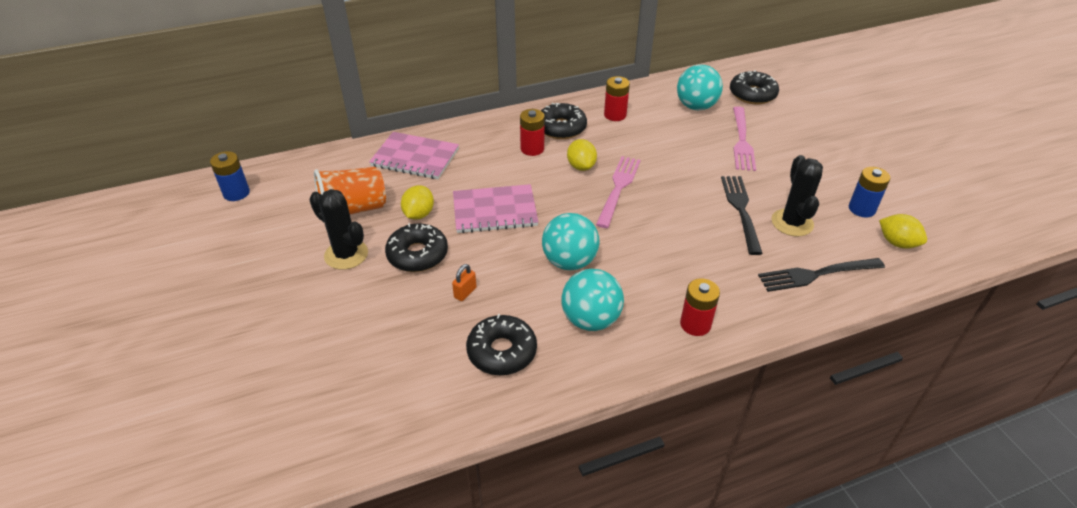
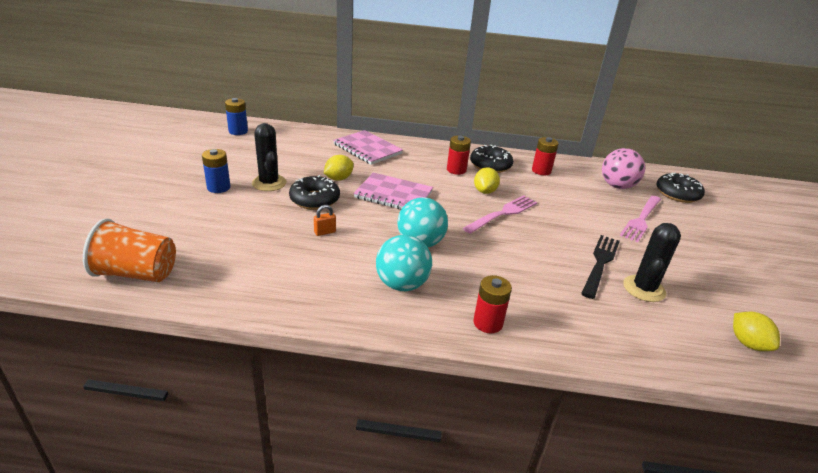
camera: 25 degrees right, 10 degrees down
orange cup [314,167,386,214] -> orange cup moved to [83,218,176,282]
black donut [466,314,537,375] -> none
turquoise ball [677,65,723,110] -> pink ball [602,148,645,189]
black fork [758,258,885,292] -> none
blue battery [849,167,890,217] -> blue battery moved to [202,149,231,193]

